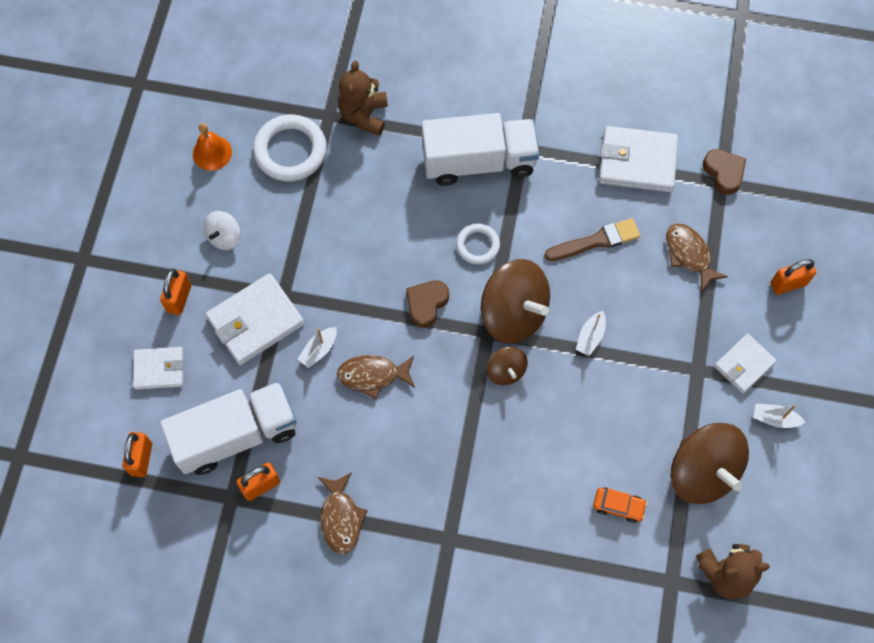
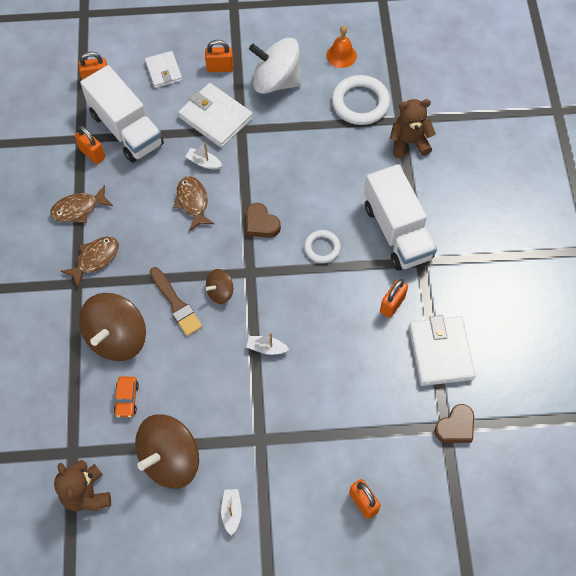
camera: 75 degrees right, 5 degrees down
white spinning top [204,211,240,250] -> white spinning top [249,38,302,94], size x2.01
brown heart [406,280,449,328] -> brown heart turned 150 degrees counterclockwise [246,203,281,238]
brown spinning top [481,259,550,344] -> brown spinning top moved to [79,293,146,361]
brown brush [544,218,640,261] -> brown brush moved to [150,267,203,336]
brown fish [666,223,728,292] -> brown fish moved to [61,237,119,288]
white wallet [714,334,777,393] -> none
none -> orange padlock [380,279,408,318]

